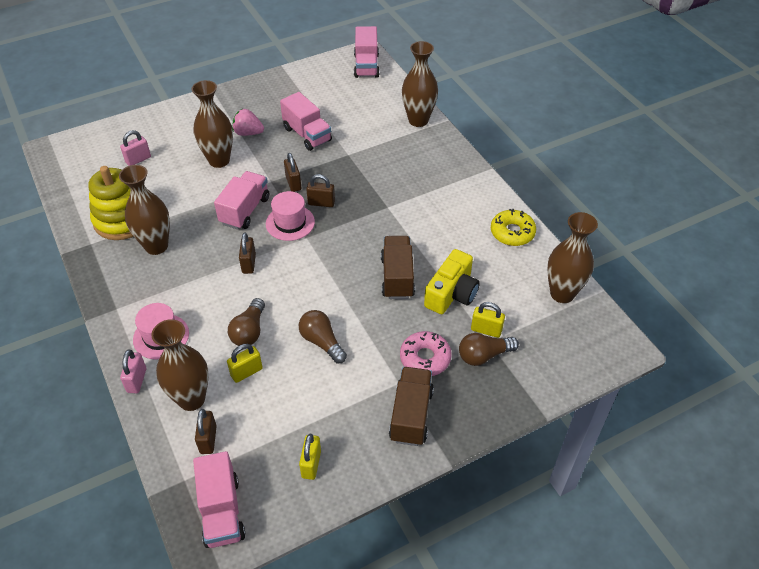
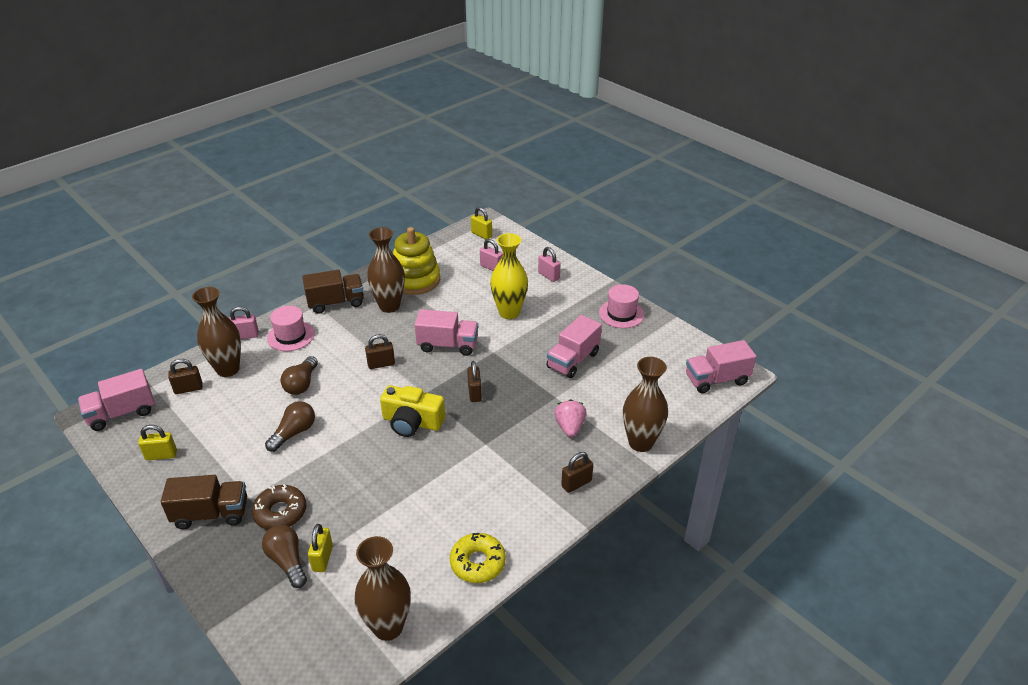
camera: 75 degrees right, 10 degrees down
brown vase [192,80,233,168] -> yellow vase [490,233,528,319]
yellow padlock [227,344,263,383] -> yellow padlock moved to [471,207,492,239]
brown light bulb [228,298,265,346] -> brown light bulb turned 75 degrees counterclockwise [280,356,318,395]
pink strawberry [232,109,264,136] -> pink strawberry moved to [554,399,587,437]
pink hat [266,191,315,241] -> pink hat moved to [599,284,644,328]
brown padlock [284,153,301,192] -> brown padlock moved to [561,452,593,493]
brown truck [381,236,415,299] -> brown truck moved to [302,270,364,314]
pink donut [400,331,452,376] -> brown donut [252,484,306,530]
yellow camera [424,249,480,314] -> yellow camera moved to [380,385,445,437]
none -> pink padlock [538,247,560,282]

